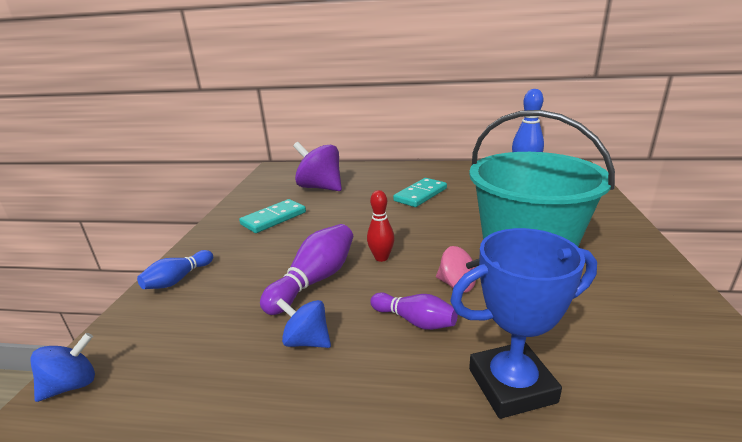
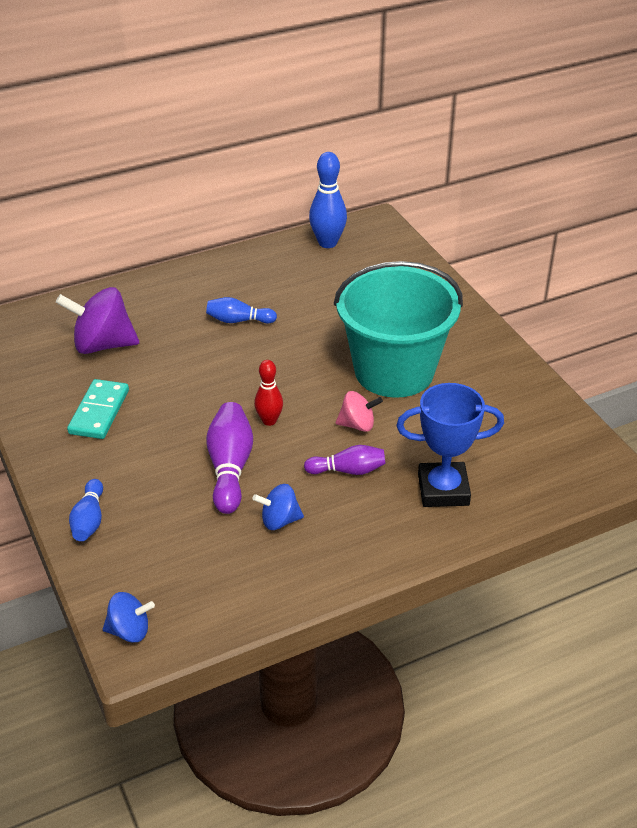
camera: 35 degrees left, 15 degrees up
blue spinning top [30,333,95,402] -> blue spinning top turned 75 degrees clockwise [103,592,155,643]
turquoise domino [393,178,447,207] -> blue bowling pin [206,297,277,323]
blue trophy [450,228,597,419] -> blue trophy turned 45 degrees clockwise [396,383,504,507]

